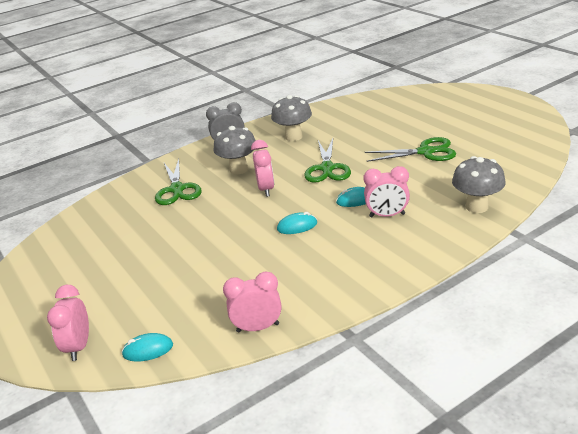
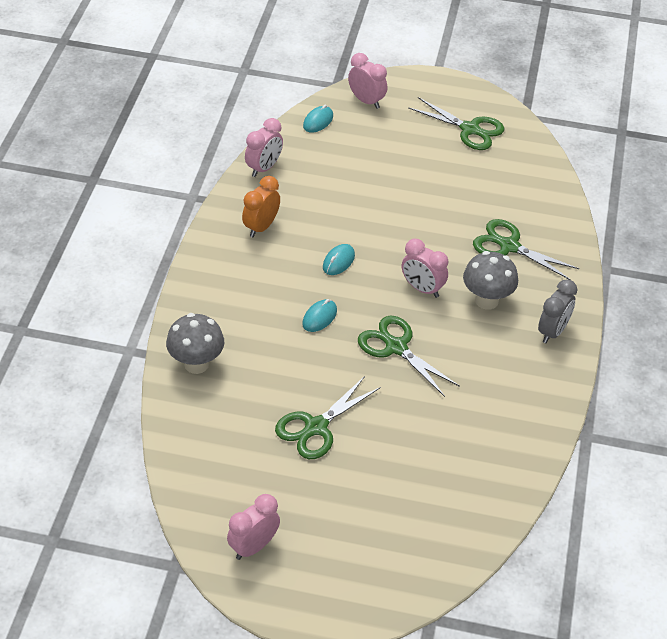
camera: 130 degrees right, 15 degrees up
grey mushroom [271,95,312,141] -> none
pink clock [363,166,410,217] -> pink clock moved to [227,494,280,560]
none -> orange clock [242,176,280,237]
none -> green scissors [408,97,504,150]

